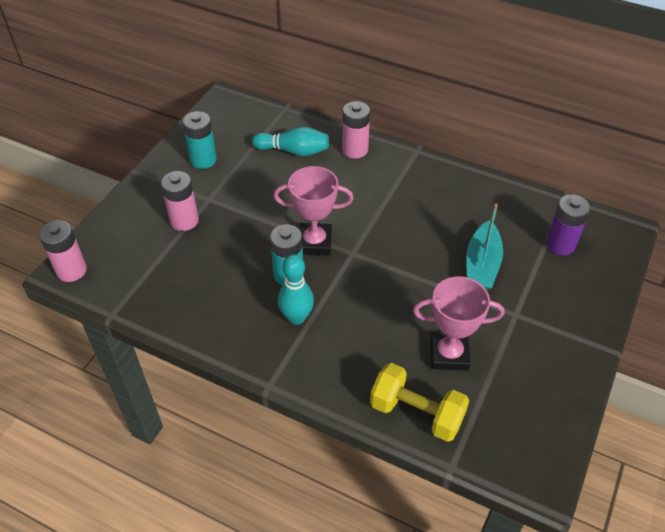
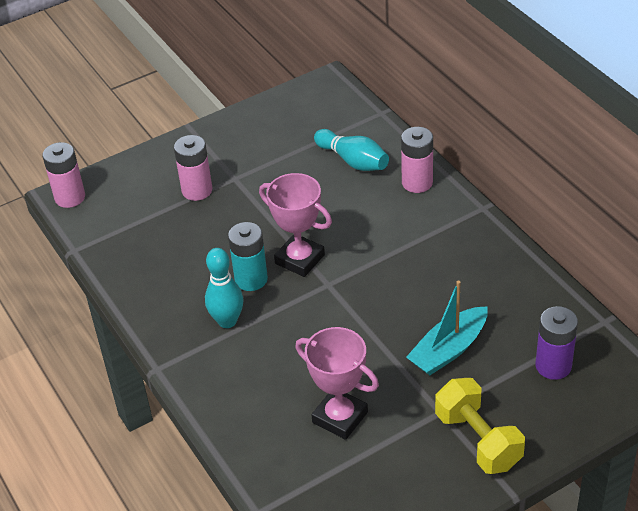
camera: 35 degrees right, 5 degrees down
turquoise battery [182,111,217,169] -> none
yellow dumbbell [370,363,469,442] -> yellow dumbbell moved to [435,378,525,474]

